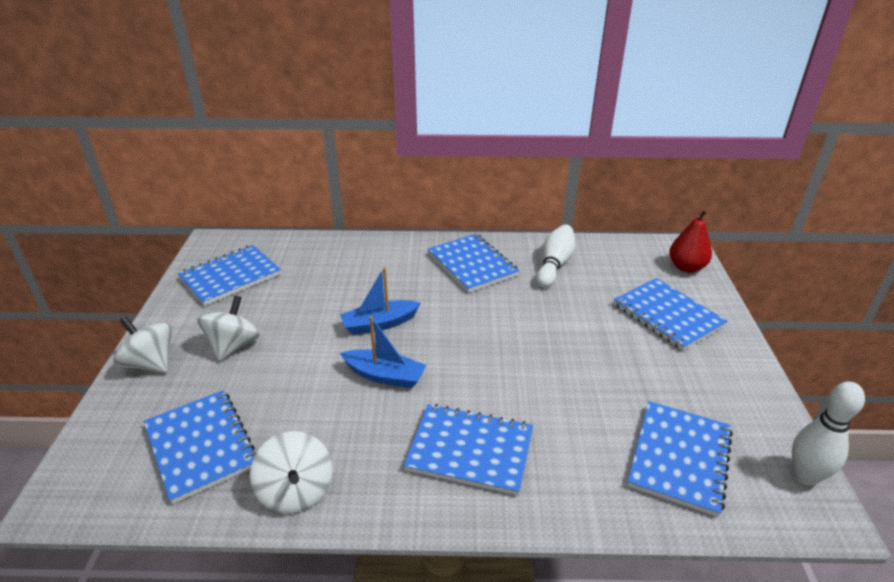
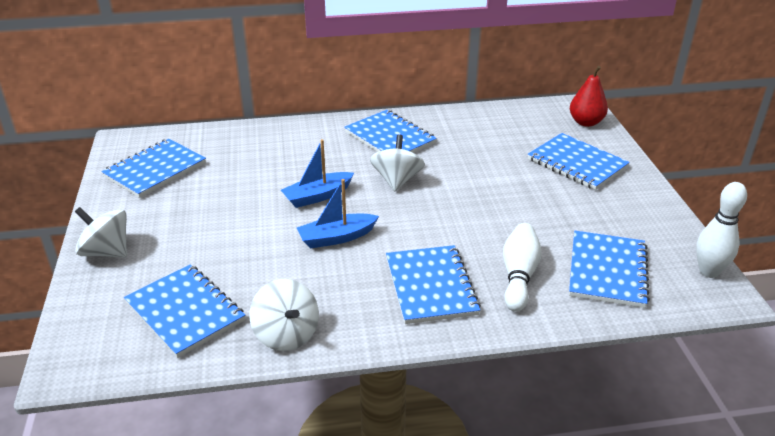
camera: 10 degrees left, 0 degrees up
white spinning top [197,295,261,361] -> white spinning top moved to [370,134,425,192]
blue boat [340,316,427,388] -> blue boat turned 150 degrees clockwise [297,179,379,248]
blue notebook [404,404,533,495] -> blue notebook turned 75 degrees clockwise [386,245,481,324]
white bowling pin [536,224,575,288] -> white bowling pin moved to [503,223,542,312]

